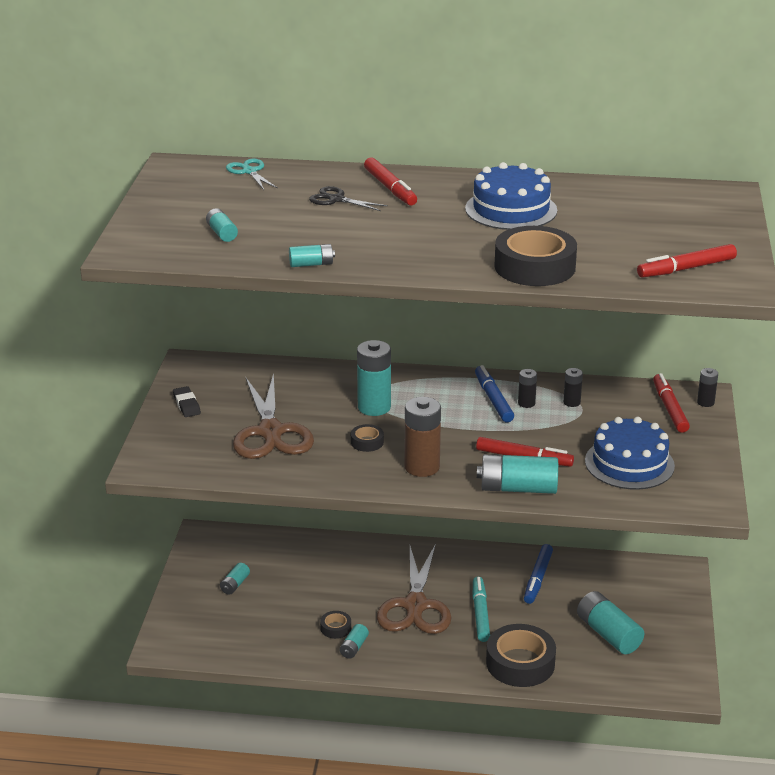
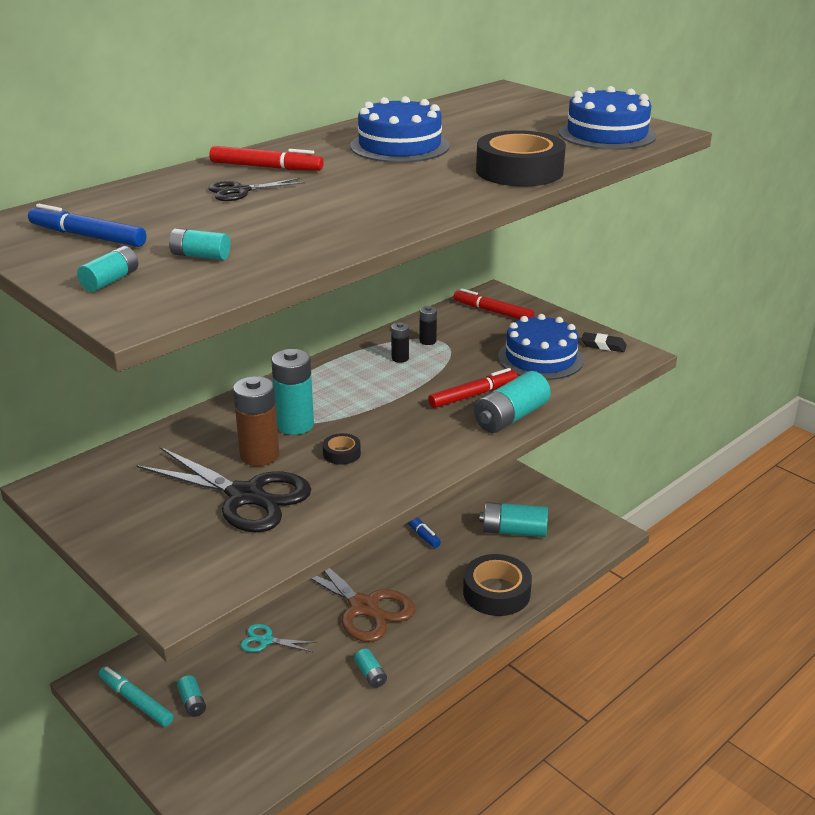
camera: 50 degrees left, 0 degrees up
black eraser [173,386,201,417] -> black eraser moved to [581,332,627,352]
turquoise scissors [226,158,278,190] -> turquoise scissors moved to [240,624,317,652]
brown scissors [233,373,314,459] -> black scissors [136,446,311,532]
turquoise battery [289,244,335,267] -> turquoise battery moved to [77,246,138,292]
black tape [320,611,351,639] -> none
brown battery [404,397,441,477] -> brown battery moved to [233,376,279,466]
turquoise marker [473,577,490,642] -> turquoise marker moved to [99,666,174,727]
blue marker [475,365,514,422] -> blue marker moved to [28,204,146,247]
red marker [637,244,737,278] -> blue cake [559,86,656,150]
black battery [697,368,718,407] -> none

